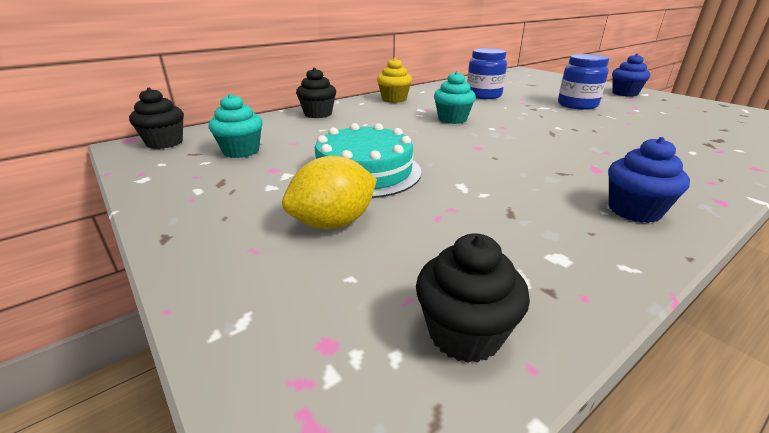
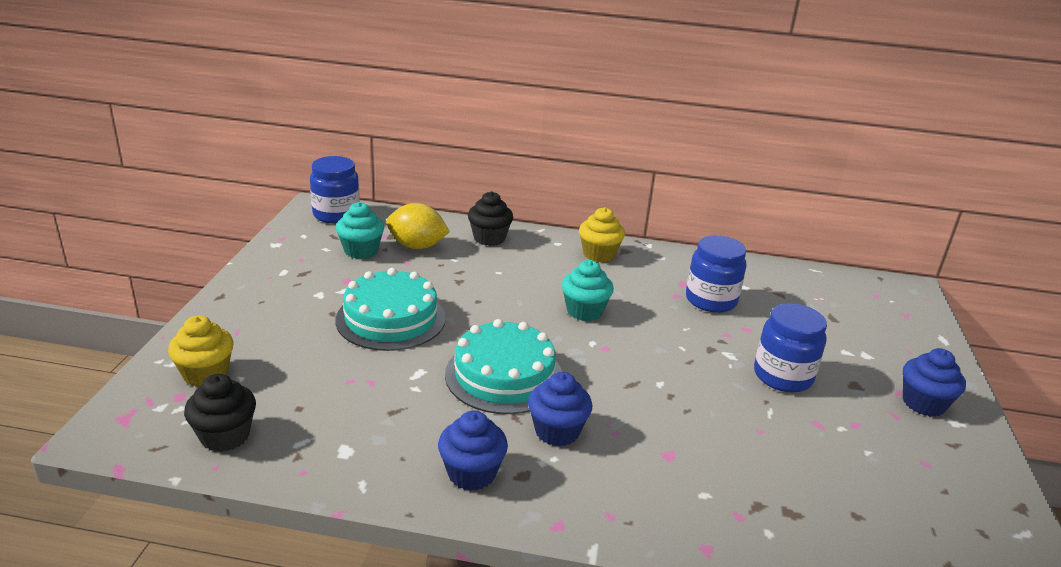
camera: 45 degrees right, 0 degrees up
black cupcake [129,88,184,149] -> blue jar [310,156,360,224]
yellow lemon [282,156,377,229] -> yellow lemon moved to [386,203,450,249]
none -> yellow cupcake [168,315,234,387]
none -> turquoise cake [445,319,562,414]
none -> blue cupcake [528,372,592,447]

